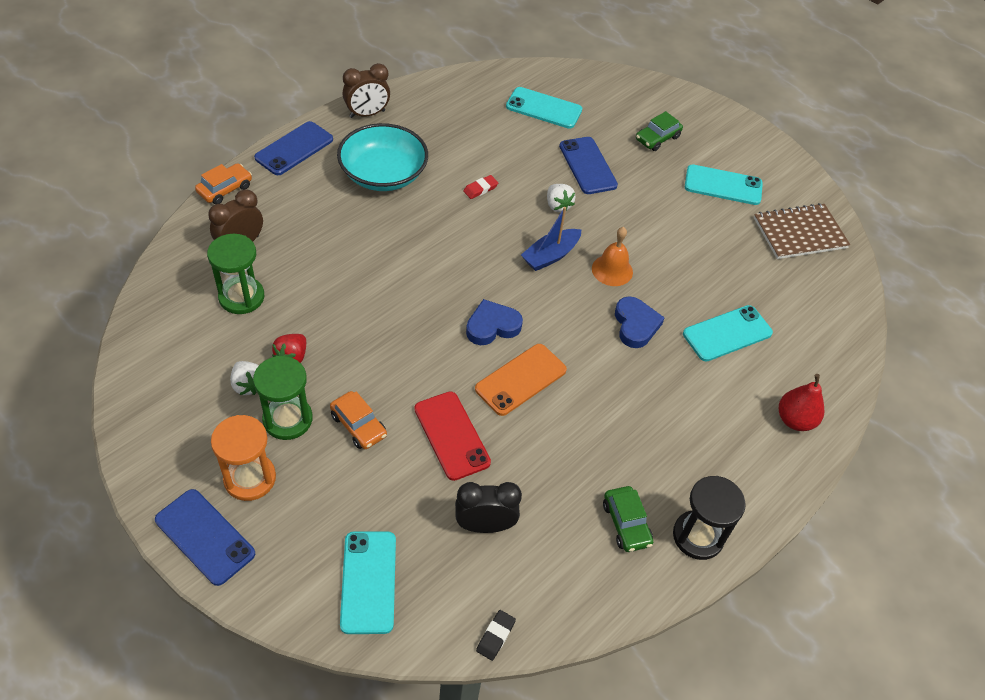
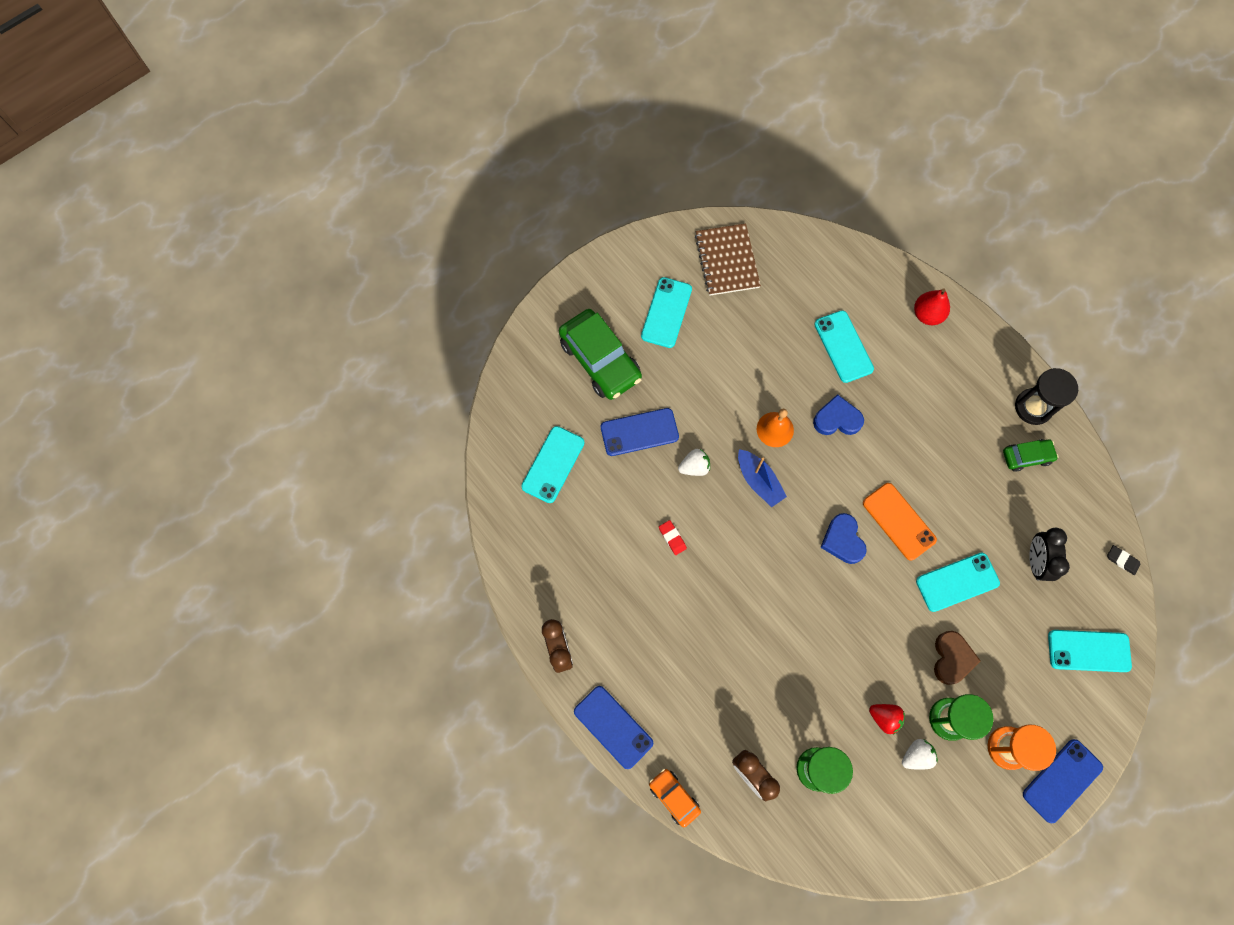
camera: 80 degrees left, 20 degrees up
orange car [330,391,387,449] -> brown heart [934,631,981,685]
turquoise bowl [337,123,428,191] -> none
red phone [414,392,491,481] -> turquoise phone [916,553,1000,612]
green car [636,111,683,151] -> green car [559,309,642,400], size x1.90

